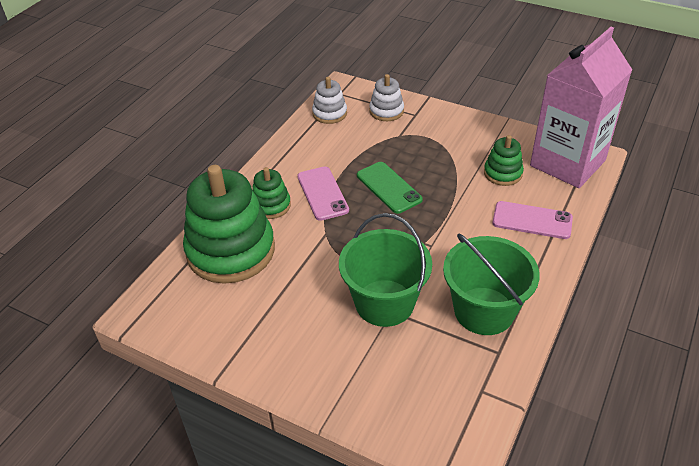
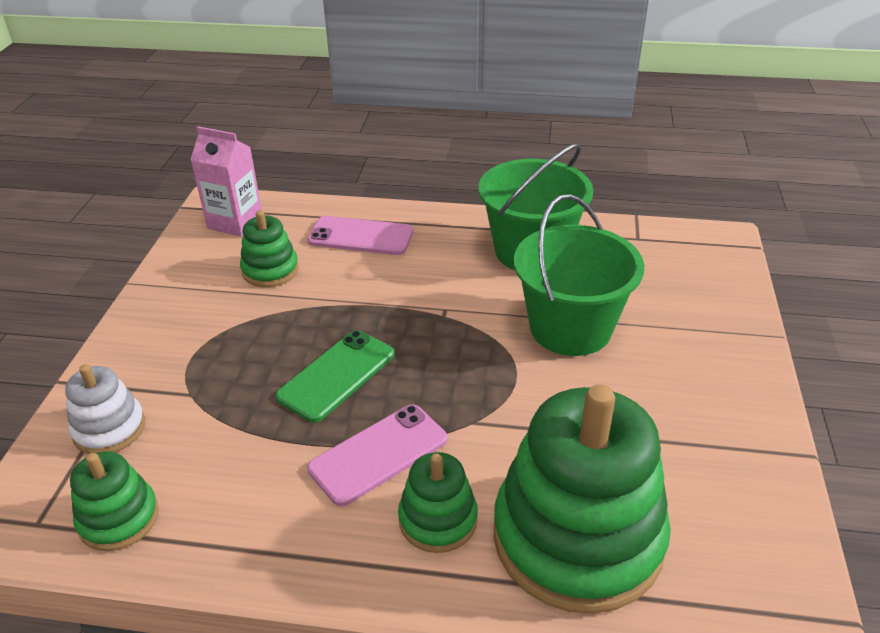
camera: 110 degrees left, 5 degrees down
white stacking toy [312,77,347,124] -> green stacking toy [70,451,159,551]
pink phone [492,201,573,239] -> pink phone turned 75 degrees counterclockwise [307,216,413,255]
pink carton [530,27,632,188] -> pink carton [191,126,262,237], size x0.53

